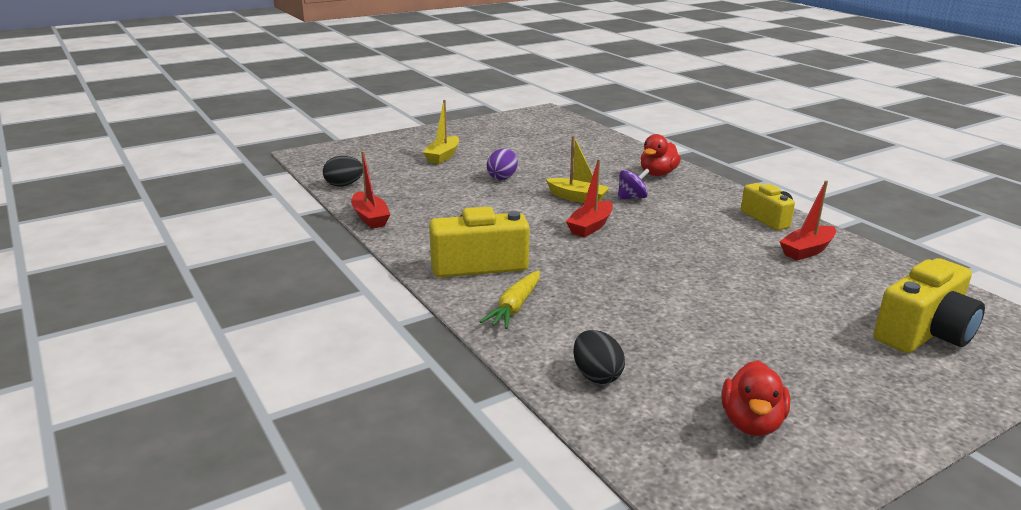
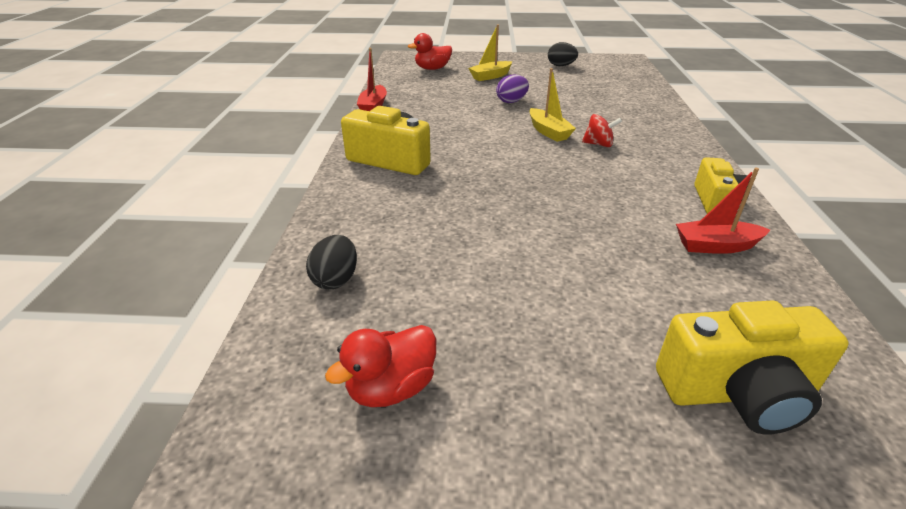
camera: 35 degrees right, 10 degrees up
black egg [323,156,363,187] -> black egg moved to [548,42,578,66]
yellow carrot [480,270,540,329] -> none
red boat [566,159,613,237] -> none
purple spinning top [618,169,650,200] -> red spinning top [582,114,622,147]
red duck [641,134,681,176] -> red duck moved to [408,33,452,70]

